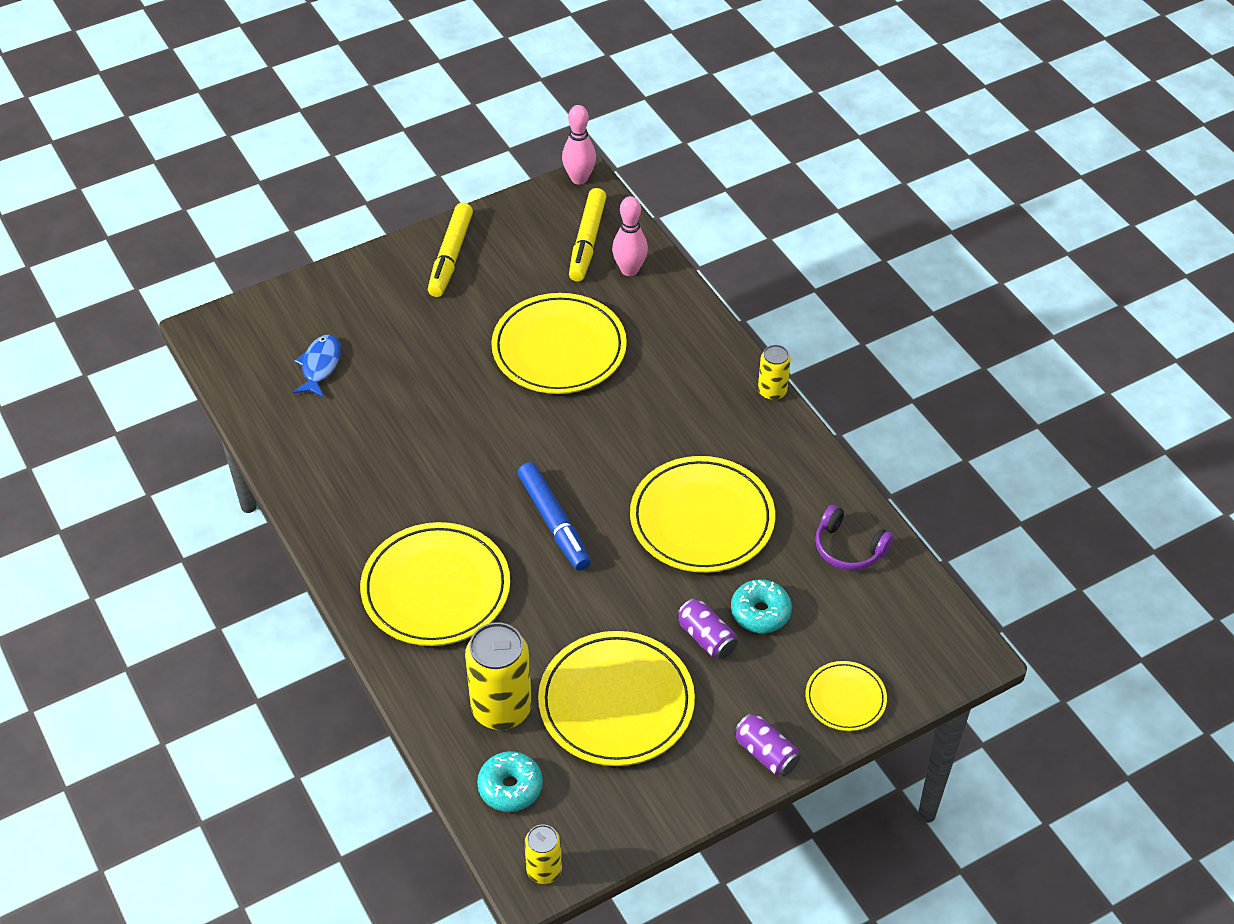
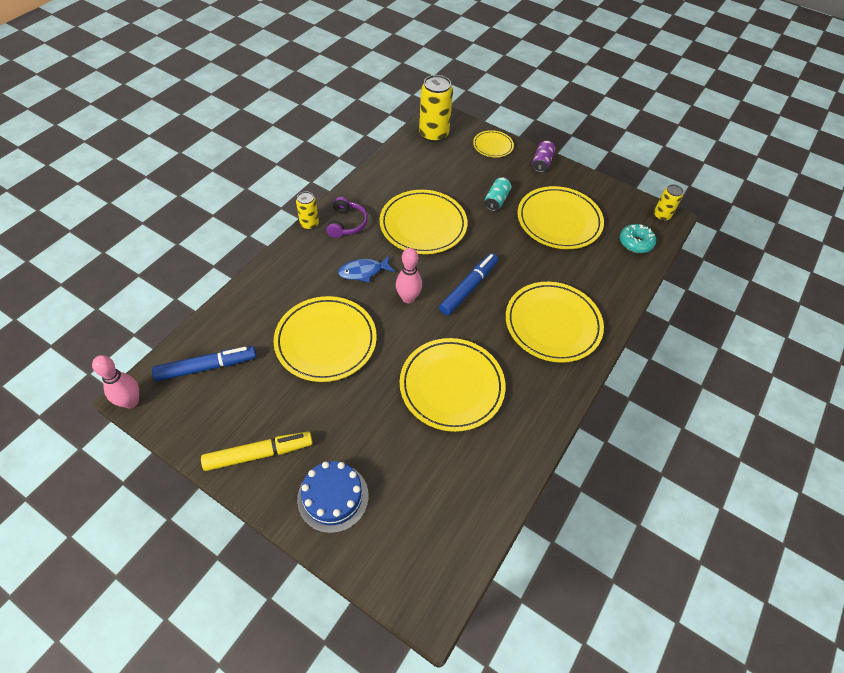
camera: 120 degrees left, 5 degrees up
blue fish [293,335,341,398] -> blue fish moved to [338,256,395,283]
yellow can [465,622,532,730] -> yellow can moved to [419,75,453,142]
yellow marker [569,188,607,282] -> blue marker [152,346,256,381]
pink bowling pin [612,196,648,276] -> pink bowling pin moved to [396,248,422,303]
purple can [677,598,738,659] -> turquoise can [485,177,511,211]
turquoise donut [731,579,792,633] -> none
purple headphones [815,505,894,570] -> purple headphones moved to [326,197,368,238]
none -> blue cake [297,461,369,533]
none -> yellow plate [400,338,505,432]

